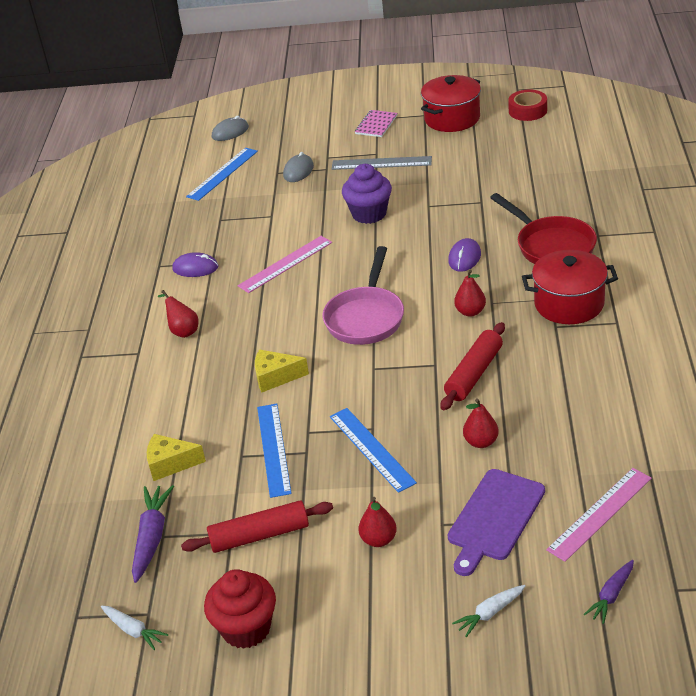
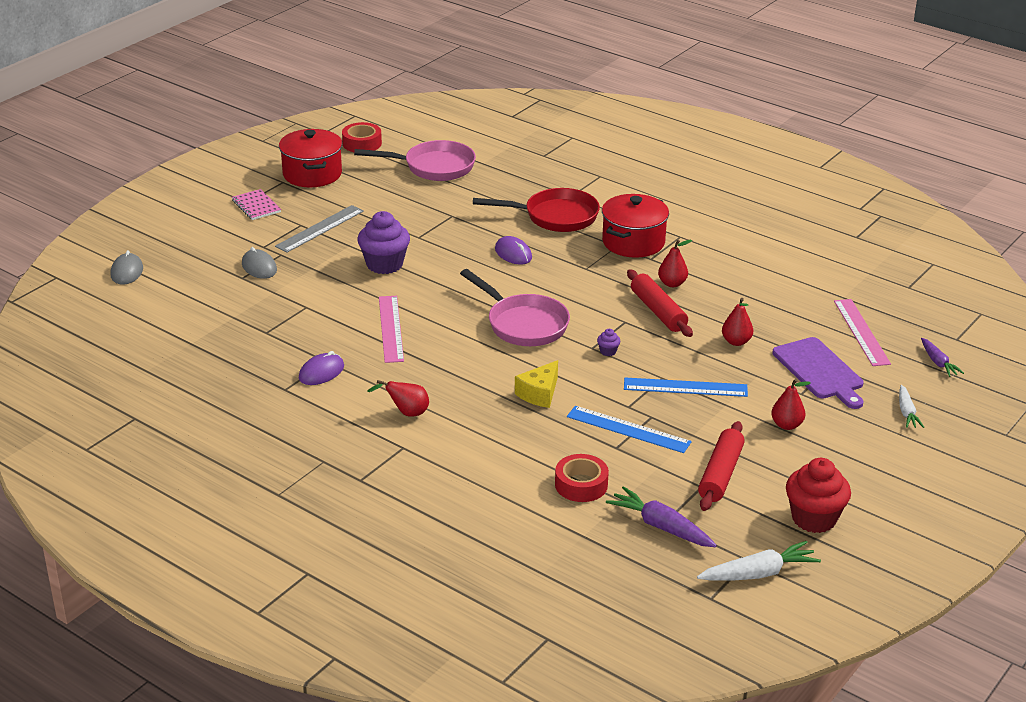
camera: 60 degrees left, 5 degrees down
white carrot [101,606,168,650] -> white carrot [697,541,821,581], size x1.60
yellow cheese [147,434,206,481] -> red tape [555,454,609,502]
blue ruler [186,148,258,201] -> none
red pear [454,270,486,317] -> red pear moved to [658,239,692,287]
none -> pink pan [354,140,476,181]
none -> purple cupcake [597,329,620,356]

